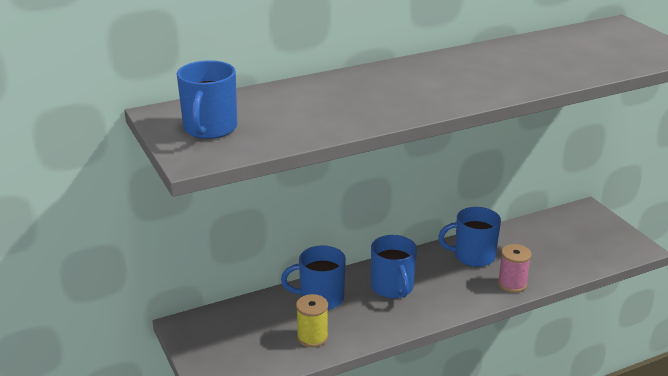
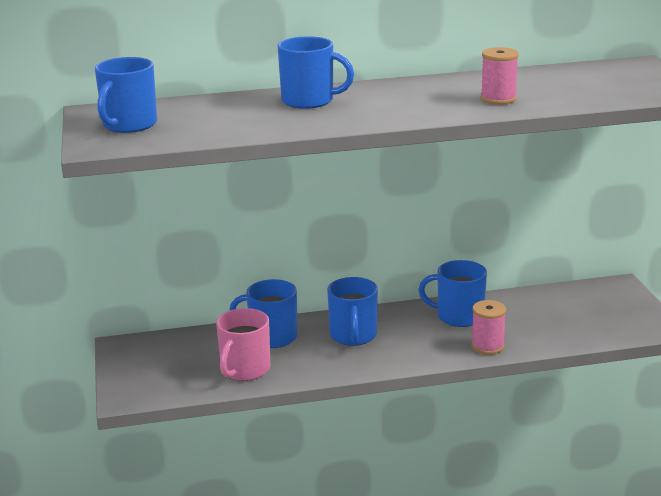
camera: 15 degrees right, 5 degrees down
yellow spool [296,294,328,347] -> pink mug [216,308,270,381]
none -> blue mug [277,36,354,109]
none -> pink spool [480,47,519,105]

